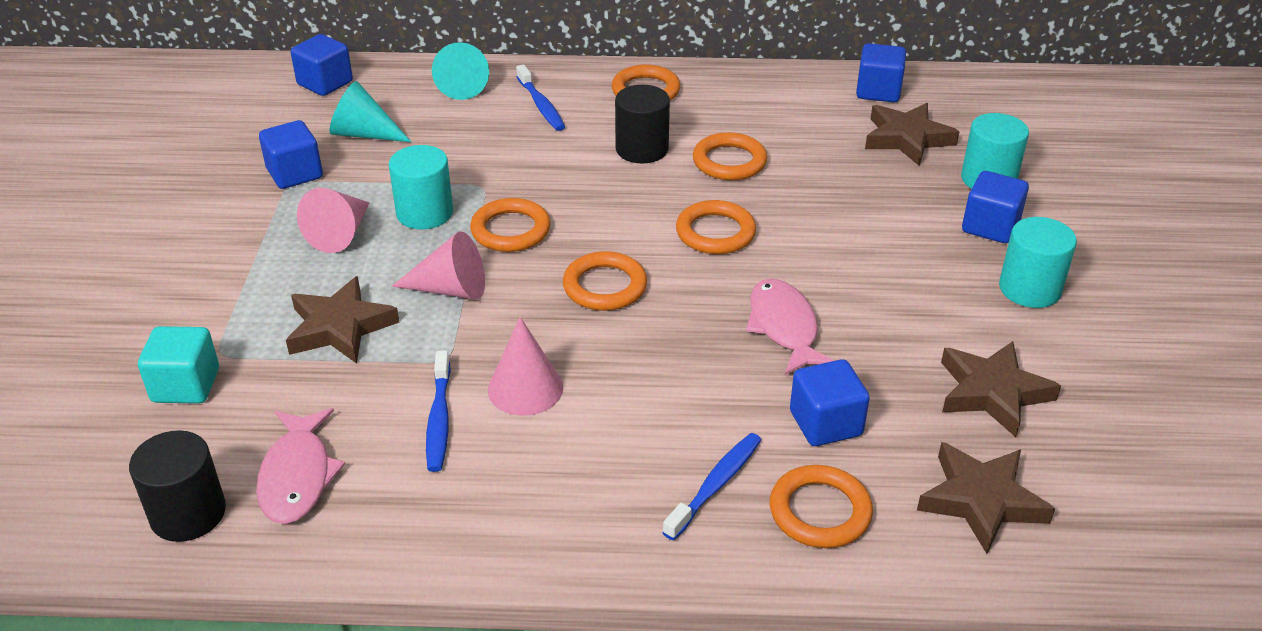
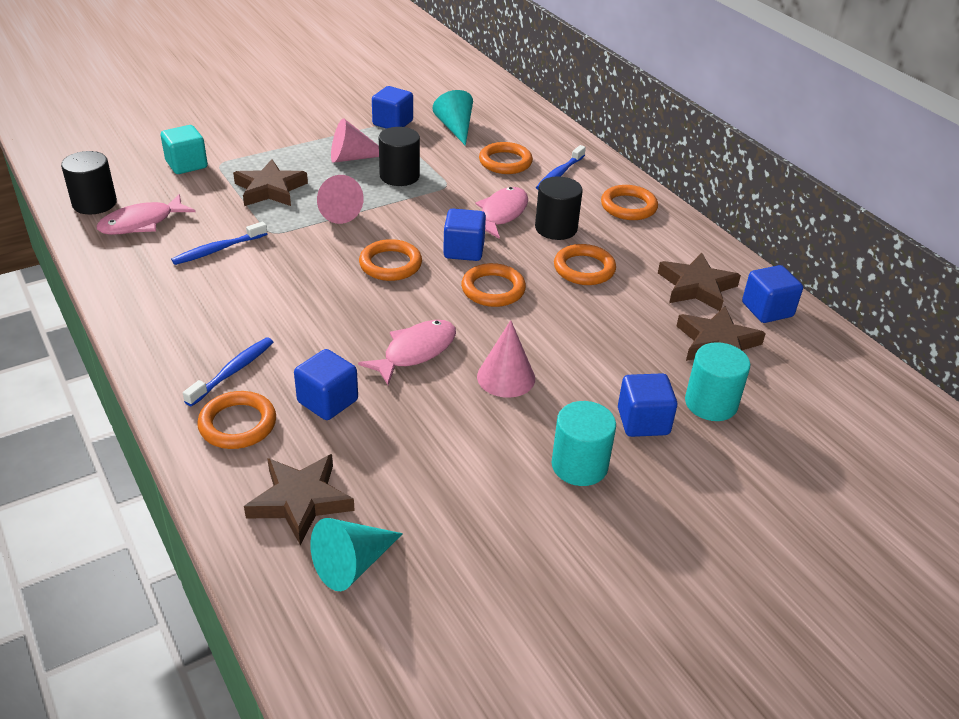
camera: 55 degrees right, 0 degrees up
blue cube [291,34,353,96] -> blue cube moved to [443,209,486,261]
turquoise cylinder [389,145,453,229] -> black cylinder [379,127,420,186]
turquoise cone [432,42,489,100] -> turquoise cone moved to [310,518,403,591]
orange ring [470,198,551,252] -> orange ring moved to [479,142,533,174]
pink cone [488,317,563,416] -> pink cone moved to [477,320,535,398]
blue toothbrush [662,433,761,540] -> blue toothbrush turned 60 degrees counterclockwise [183,337,273,407]
brown star [941,341,1061,437] -> brown star moved to [658,253,741,311]
none -> pink fish [475,187,528,239]

